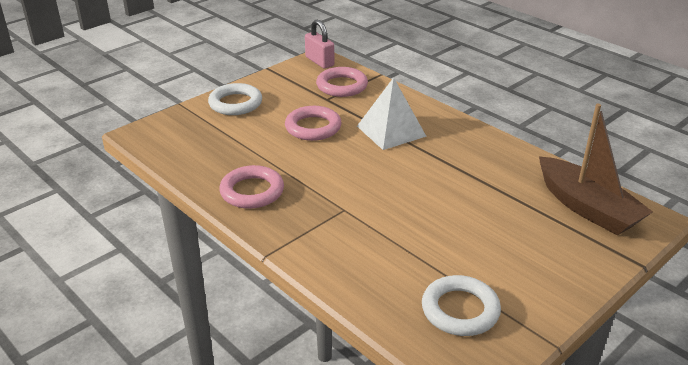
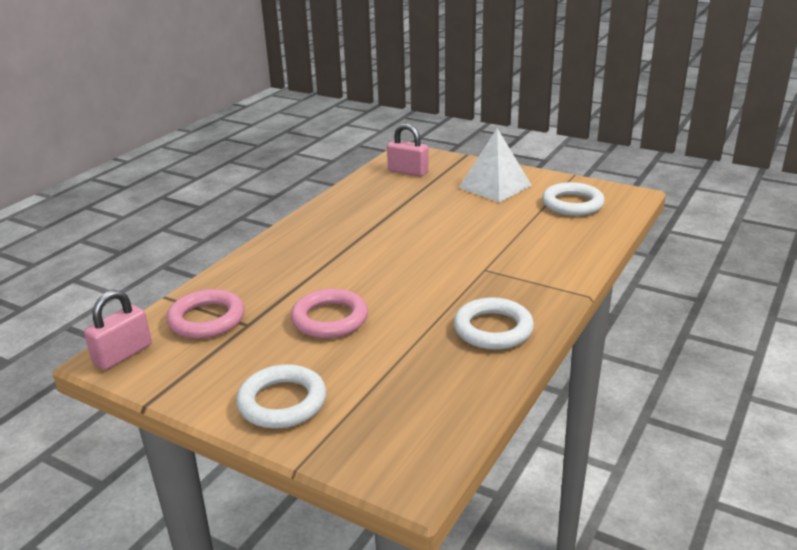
camera: 105 degrees left, 5 degrees down
pink ring [219,165,284,209] -> white ring [454,297,534,350]
white pyramid [357,77,427,150] -> white pyramid moved to [459,128,532,203]
brown boat [539,104,653,235] -> pink padlock [387,123,429,176]

